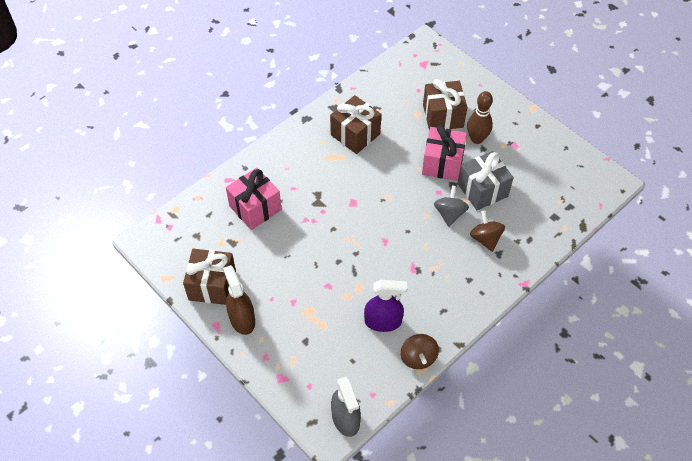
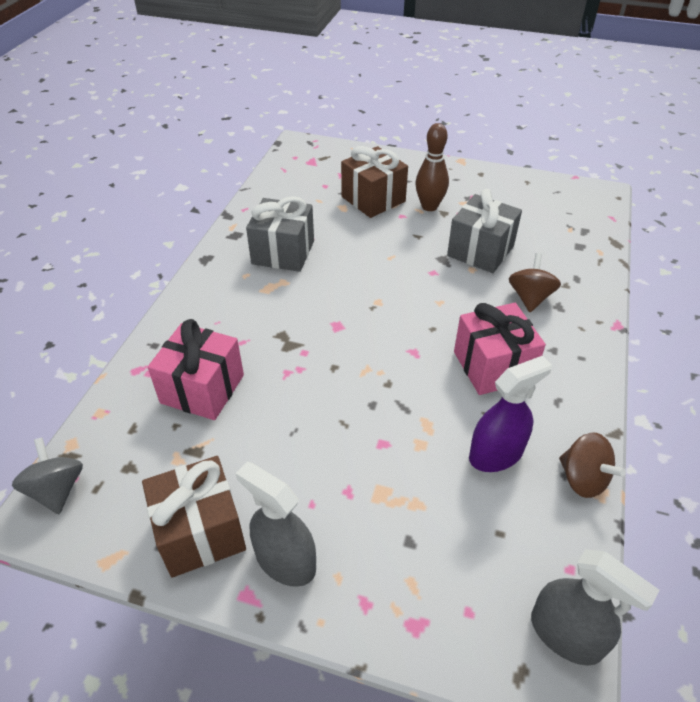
camera: 30 degrees left, 10 degrees down
brown spray bottle [223,265,255,335] -> grey spray bottle [235,462,316,587]
brown gift [330,95,381,154] -> grey gift [246,196,314,272]
pink gift [422,124,467,181] -> pink gift moved to [454,303,546,395]
grey spinning top [434,186,469,227] -> grey spinning top moved to [12,437,83,514]
brown spinning top [470,210,505,252] -> brown spinning top turned 60 degrees clockwise [509,253,561,312]

